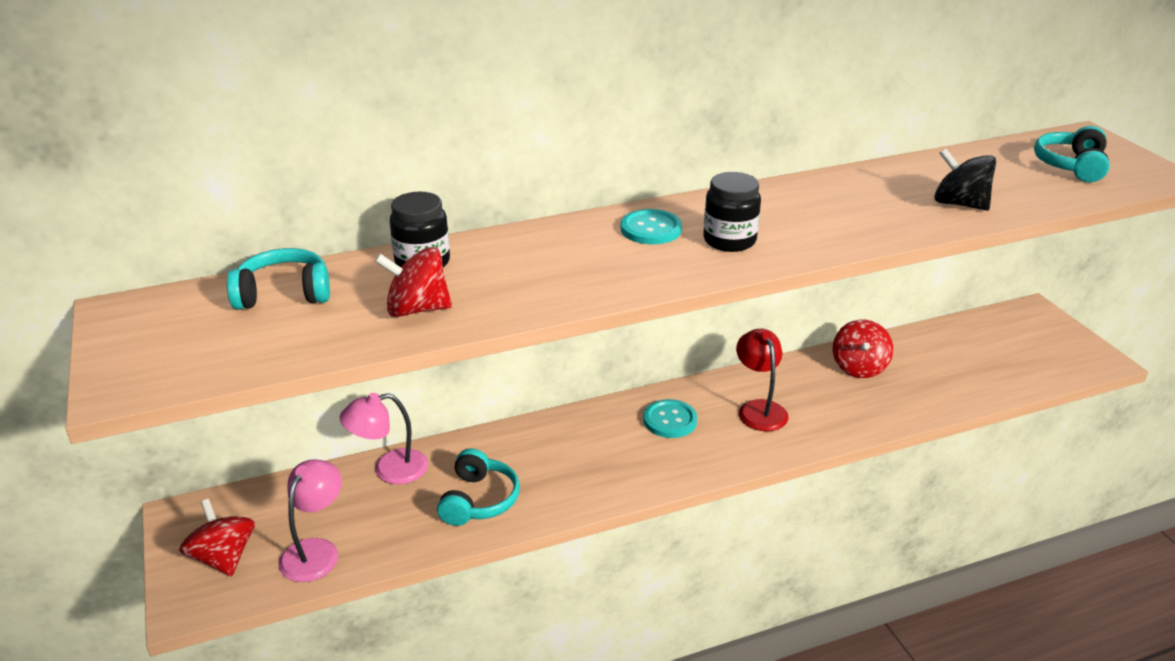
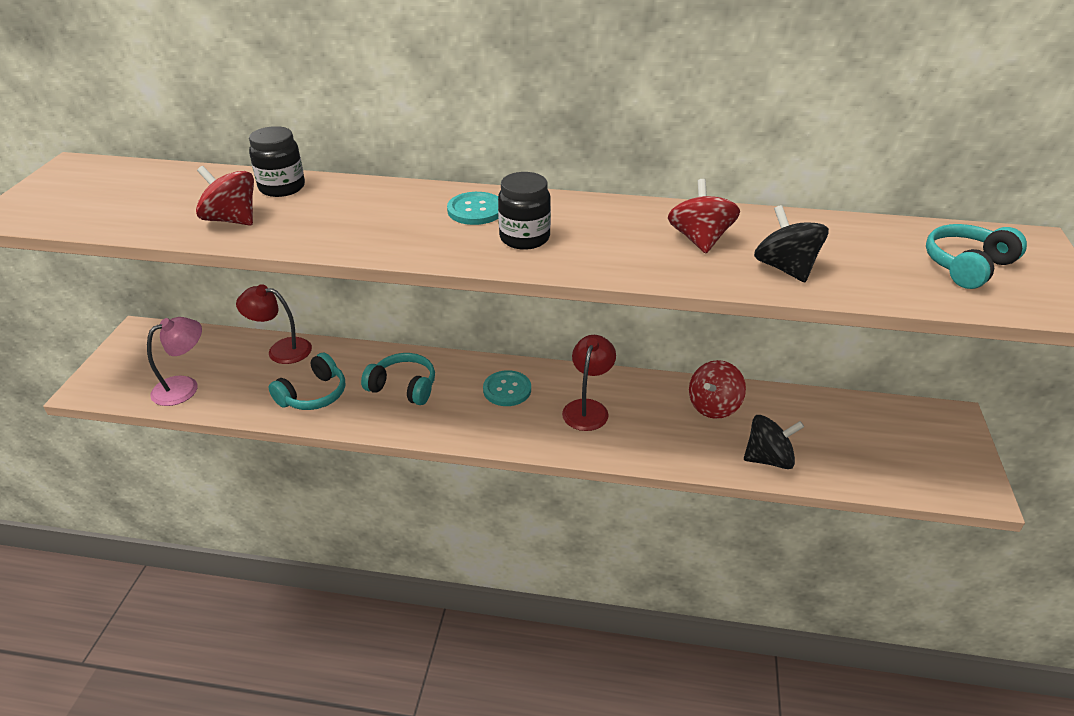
camera: 30 degrees right, 5 degrees up
red spinning top [179,499,255,576] -> red spinning top moved to [668,179,740,253]
turquoise headphones [227,248,330,310] -> turquoise headphones moved to [361,353,435,405]
pink lamp [339,393,428,484] -> red lamp [236,284,312,364]
none -> black spinning top [744,415,804,469]

